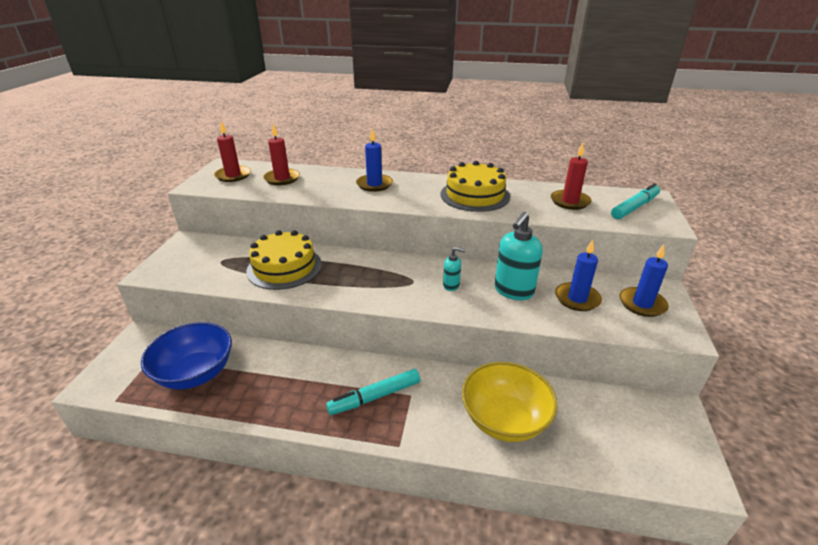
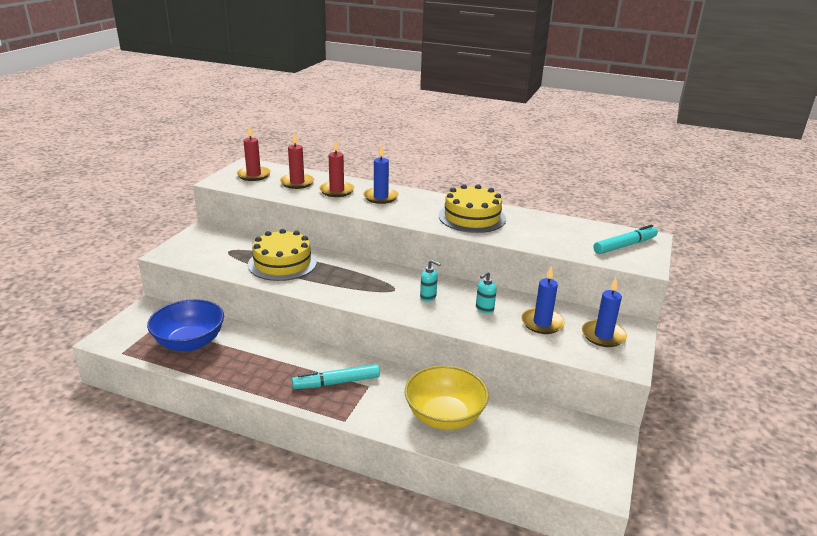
camera: 10 degrees right, 5 degrees down
turquoise soap dispenser [495,212,543,300] -> turquoise soap dispenser [476,271,496,314], size x0.52
red candle [551,143,592,210] -> red candle moved to [319,139,354,197]

